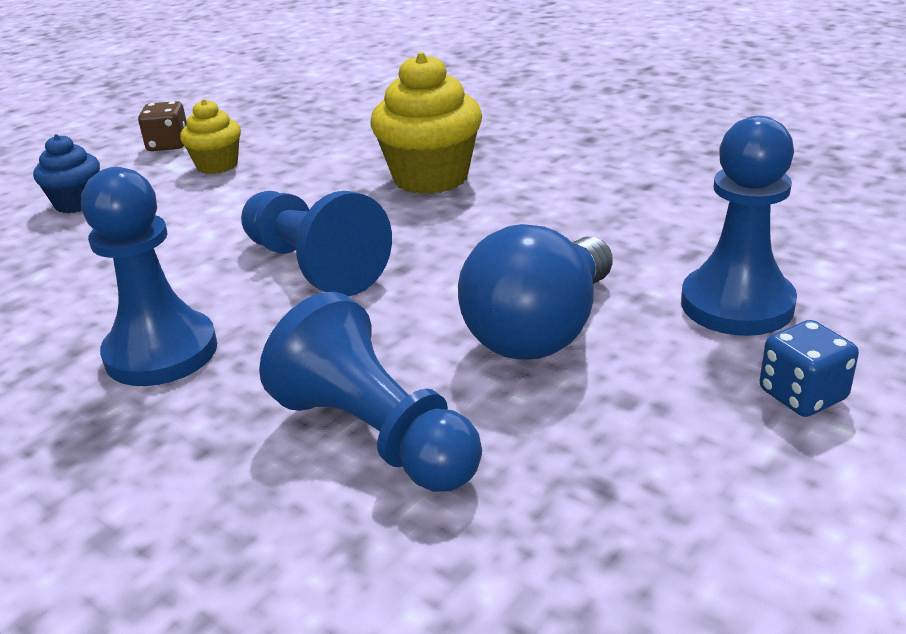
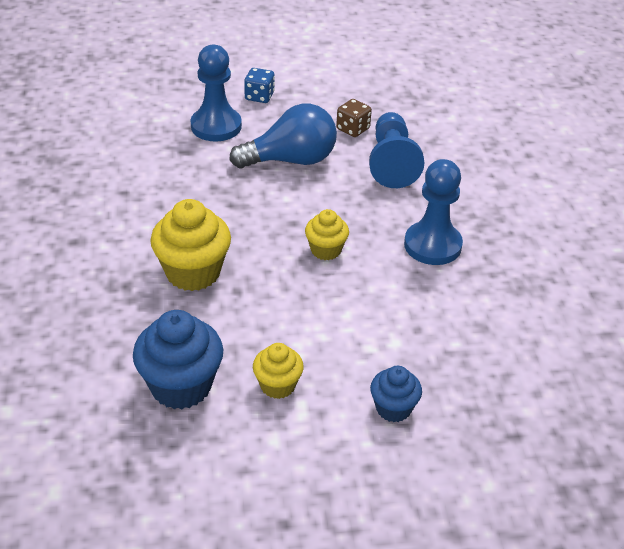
camera: 140 degrees left, 10 degrees up
brown dice [138,101,187,151] -> brown dice moved to [336,99,372,137]
blue pawn [241,191,392,296] -> yellow cupcake [305,209,349,260]
none -> blue cupcake [133,310,223,409]

